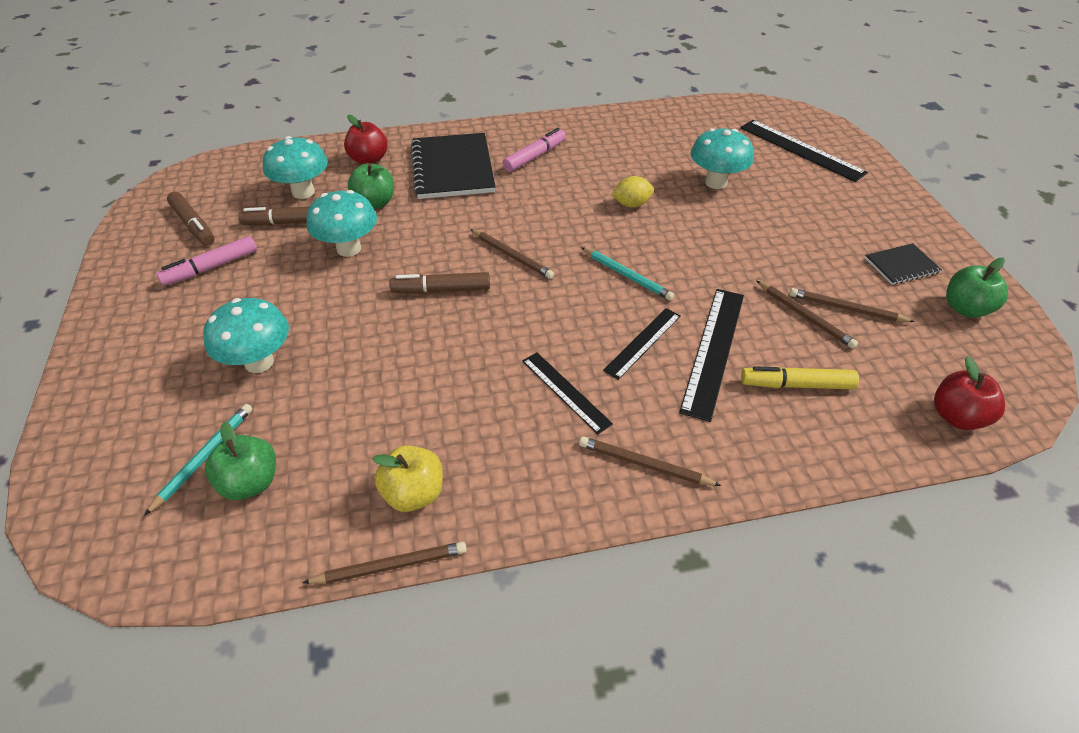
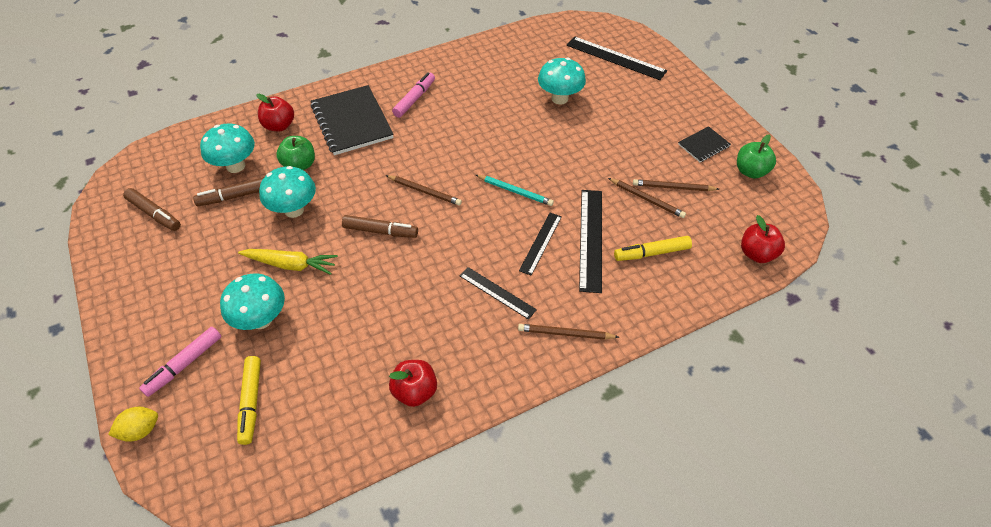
camera: 15 degrees left, 5 degrees up
turquoise pencil [144,404,252,516] -> yellow marker [237,356,261,445]
pink marker [156,236,257,286] -> pink marker moved to [139,327,222,397]
green apple [205,422,276,500] -> none
brown pencil [302,541,467,584] -> none
yellow apple [372,445,443,512] -> red apple [389,360,437,407]
brown marker [389,272,490,294] -> brown marker turned 150 degrees counterclockwise [342,215,418,238]
yellow lemon [611,176,654,208] -> yellow lemon moved to [108,407,158,442]
none -> yellow carrot [238,249,338,275]

